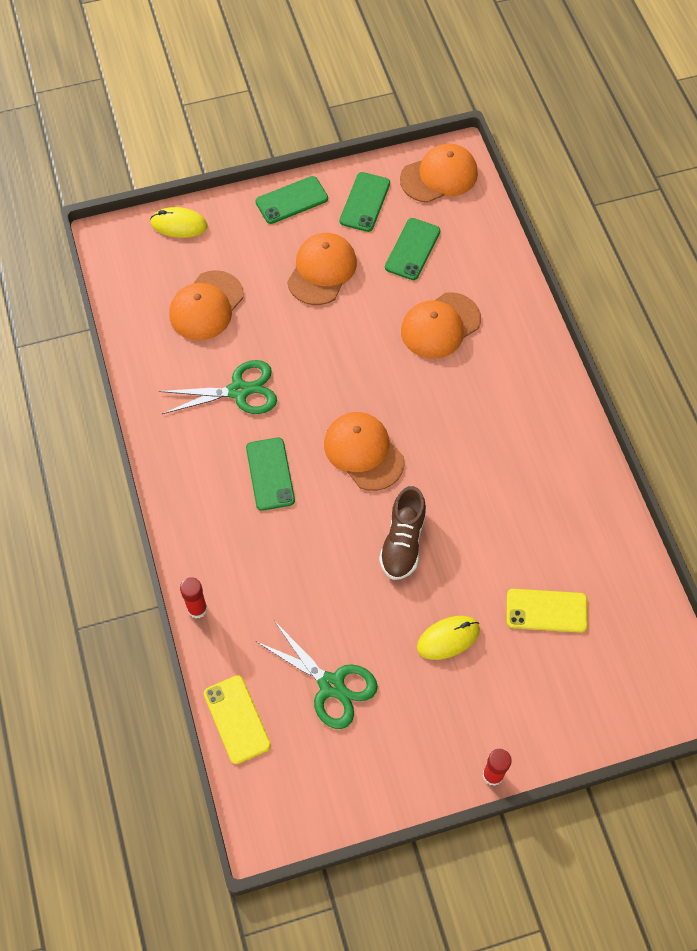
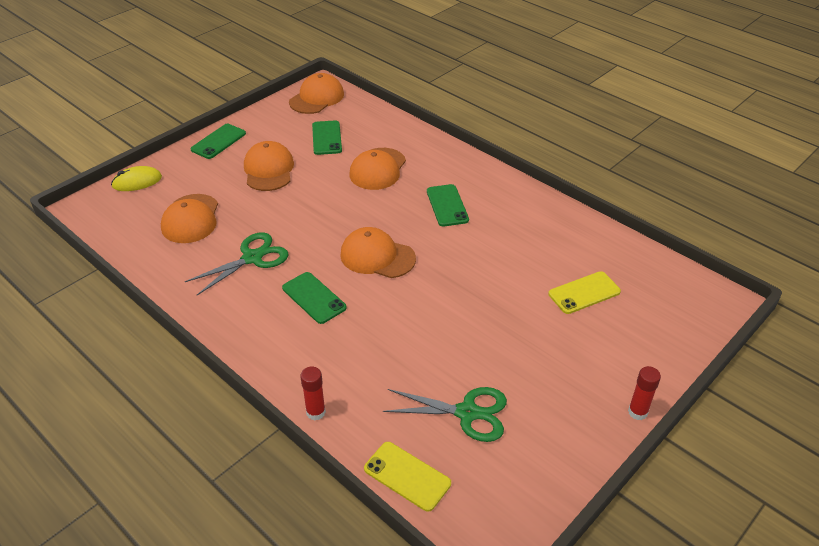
camera: 30 degrees left, 20 degrees down
green phone [340,172,390,232] -> green phone moved to [427,184,469,227]
brown shoe [379,486,426,580] -> none
yellow mouse [417,616,480,660] -> none

